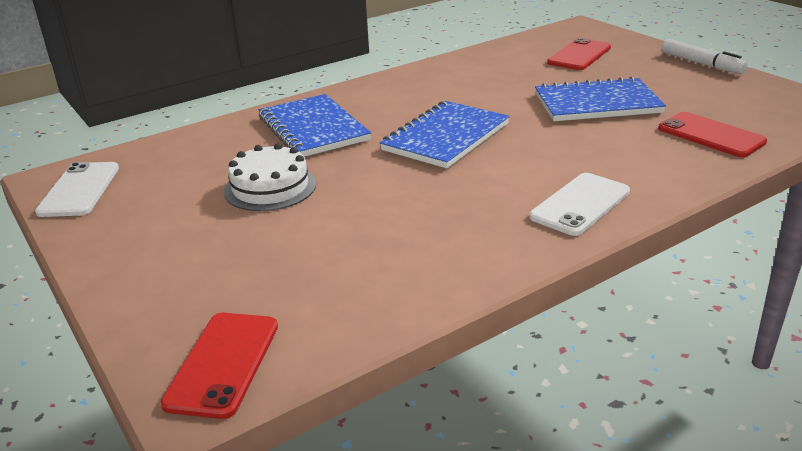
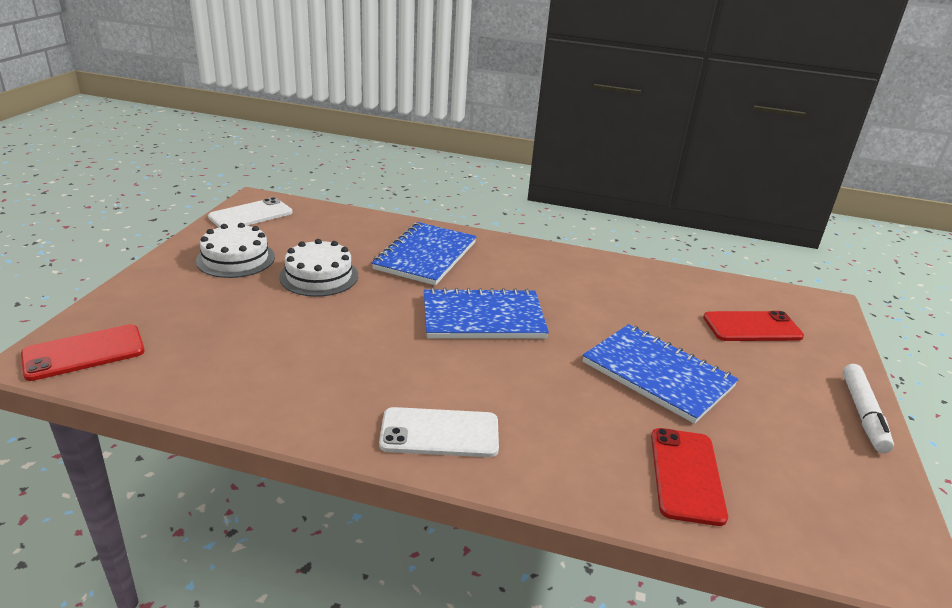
camera: 45 degrees right, 0 degrees up
none -> white cake [196,223,275,278]

